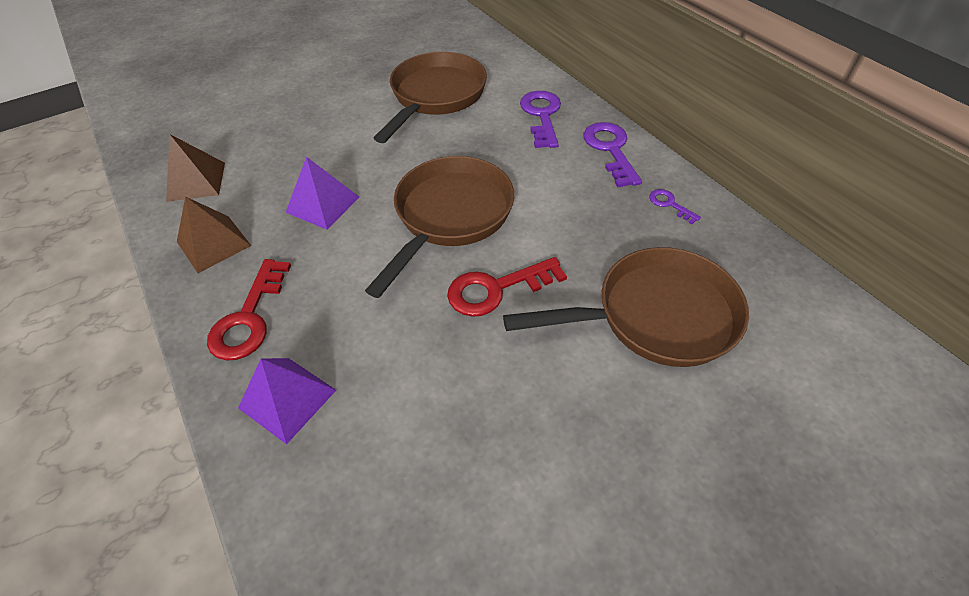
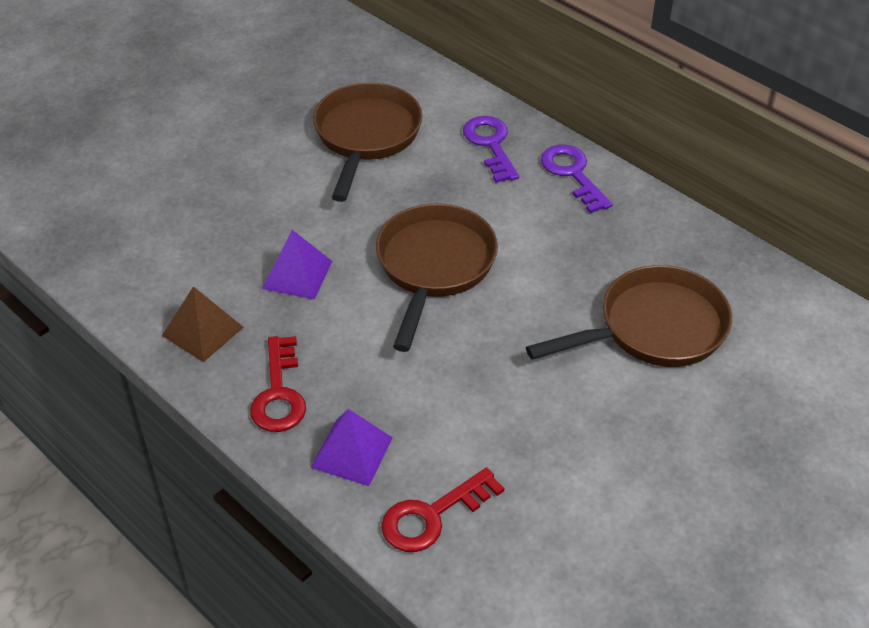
camera: 15 degrees left, 5 degrees down
brown pyramid [166,134,225,202] -> none
red key [447,257,567,317] -> red key moved to [381,467,504,552]
purple key [649,189,701,225] -> none

